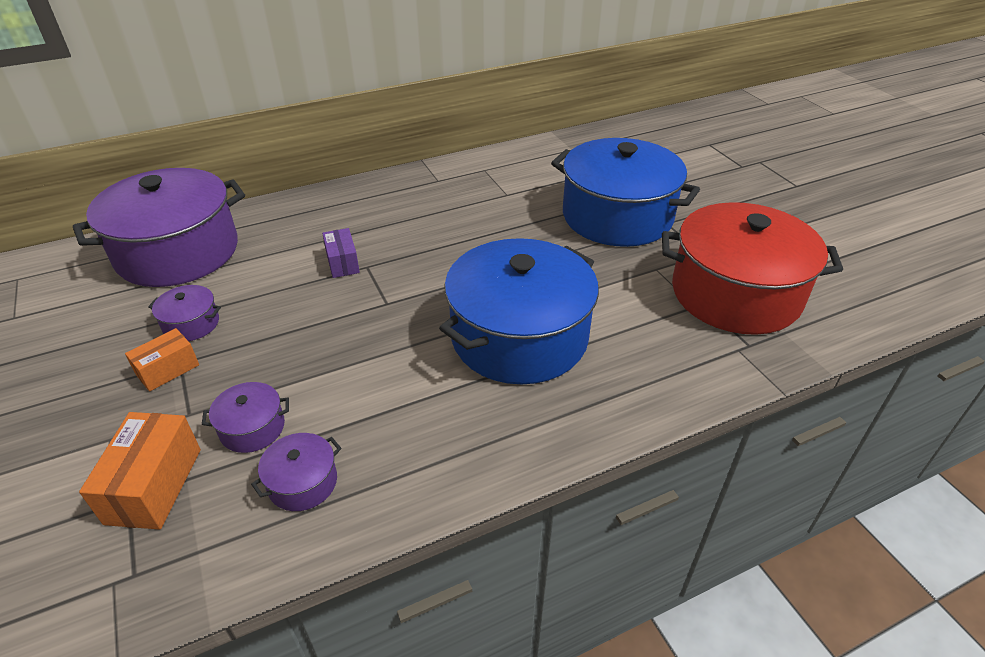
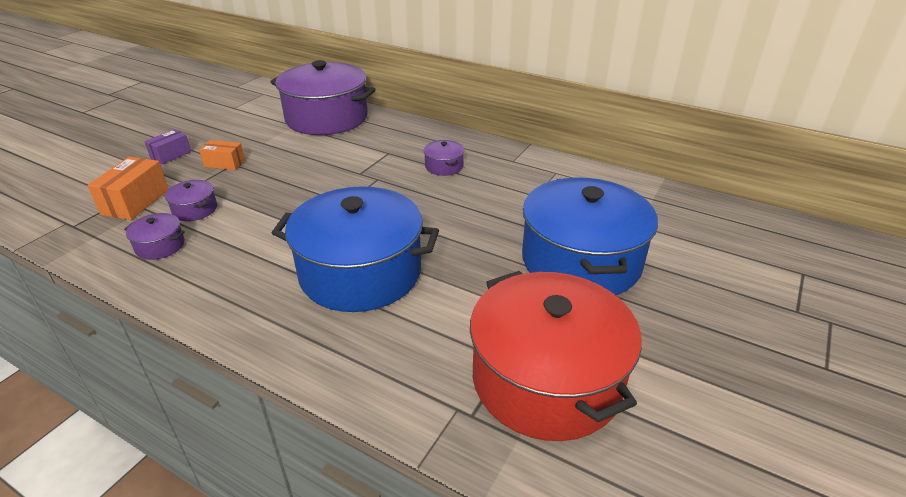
camera: 55 degrees right, 5 degrees down
orange box [79,412,201,530] -> orange box turned 45 degrees counterclockwise [87,157,169,220]
purple pot [148,285,221,341] -> purple pot moved to [423,140,465,176]
purple box [322,228,360,278] -> purple box moved to [144,129,191,164]

